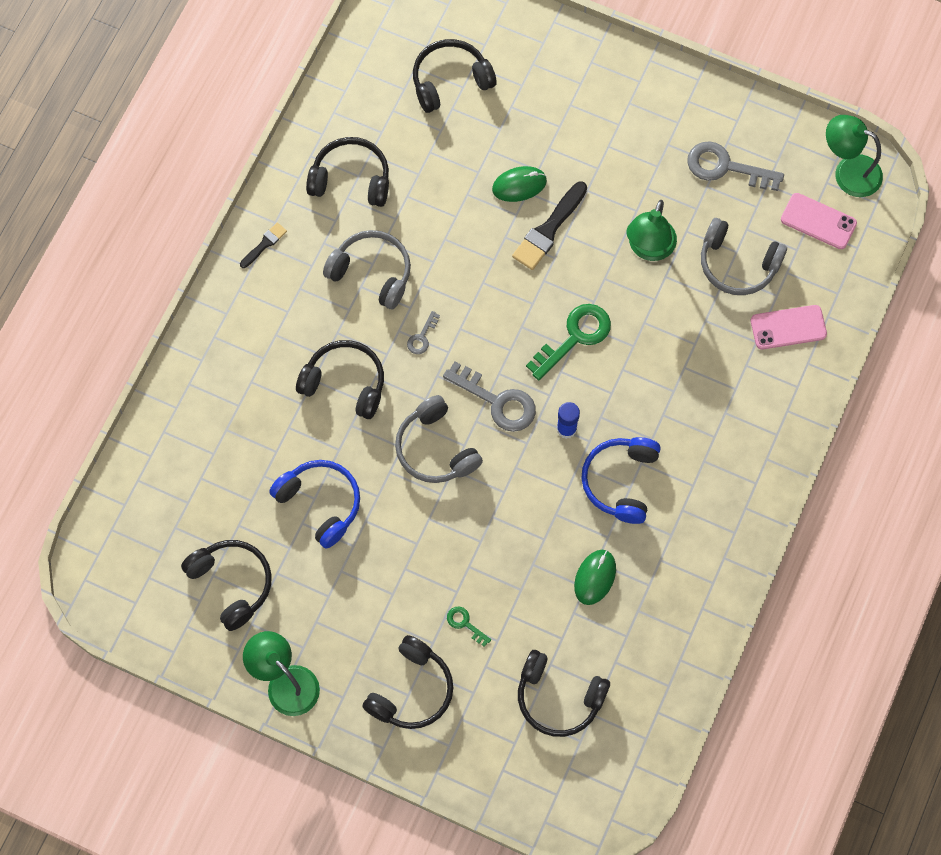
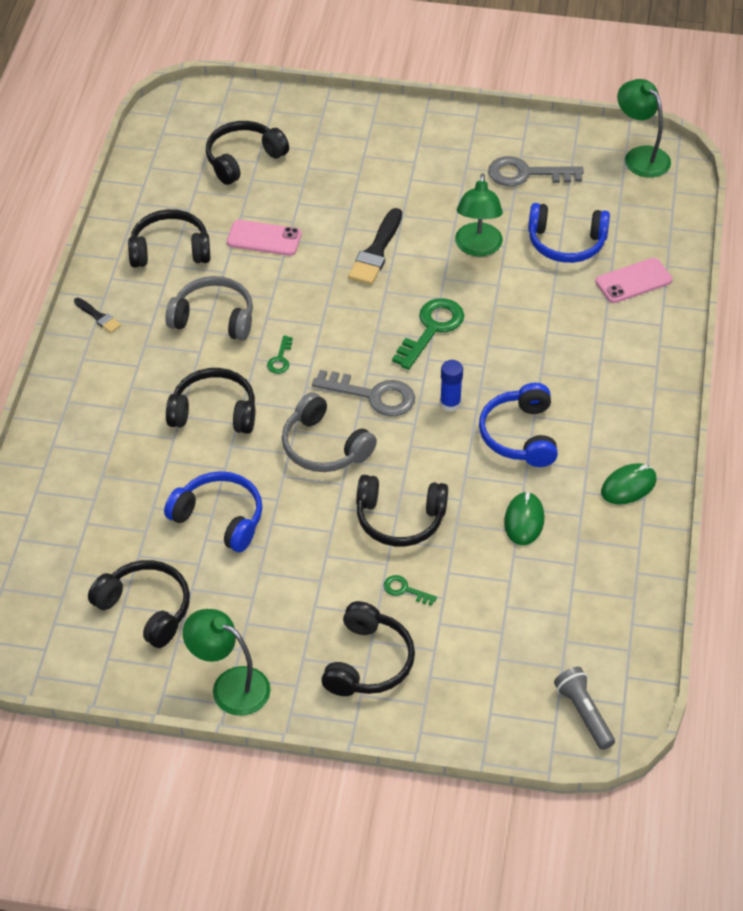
camera: 15 degrees left, 20 degrees down
black brush [240,222,287,268] -> black brush turned 105 degrees clockwise [74,298,121,333]
grey key [407,311,440,354] -> green key [267,335,293,374]
green mouse [492,166,547,202] -> green mouse moved to [601,463,657,504]
black headphones [518,650,610,737] -> black headphones moved to [356,475,448,547]
grey headphones [701,218,787,295] -> blue headphones [528,203,610,263]
pink phone [781,193,857,249] -> pink phone moved to [227,220,302,256]
green lamp [826,115,883,197] -> green lamp turned 45 degrees clockwise [617,79,671,178]
none -> grey flashlight [554,667,615,750]

